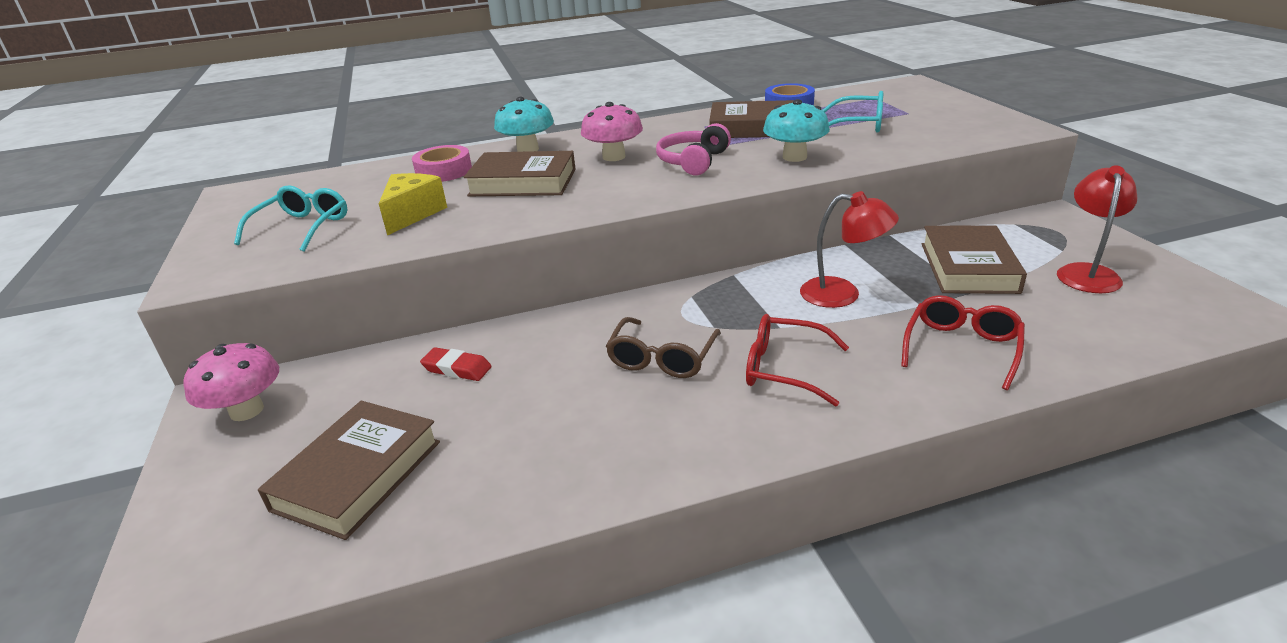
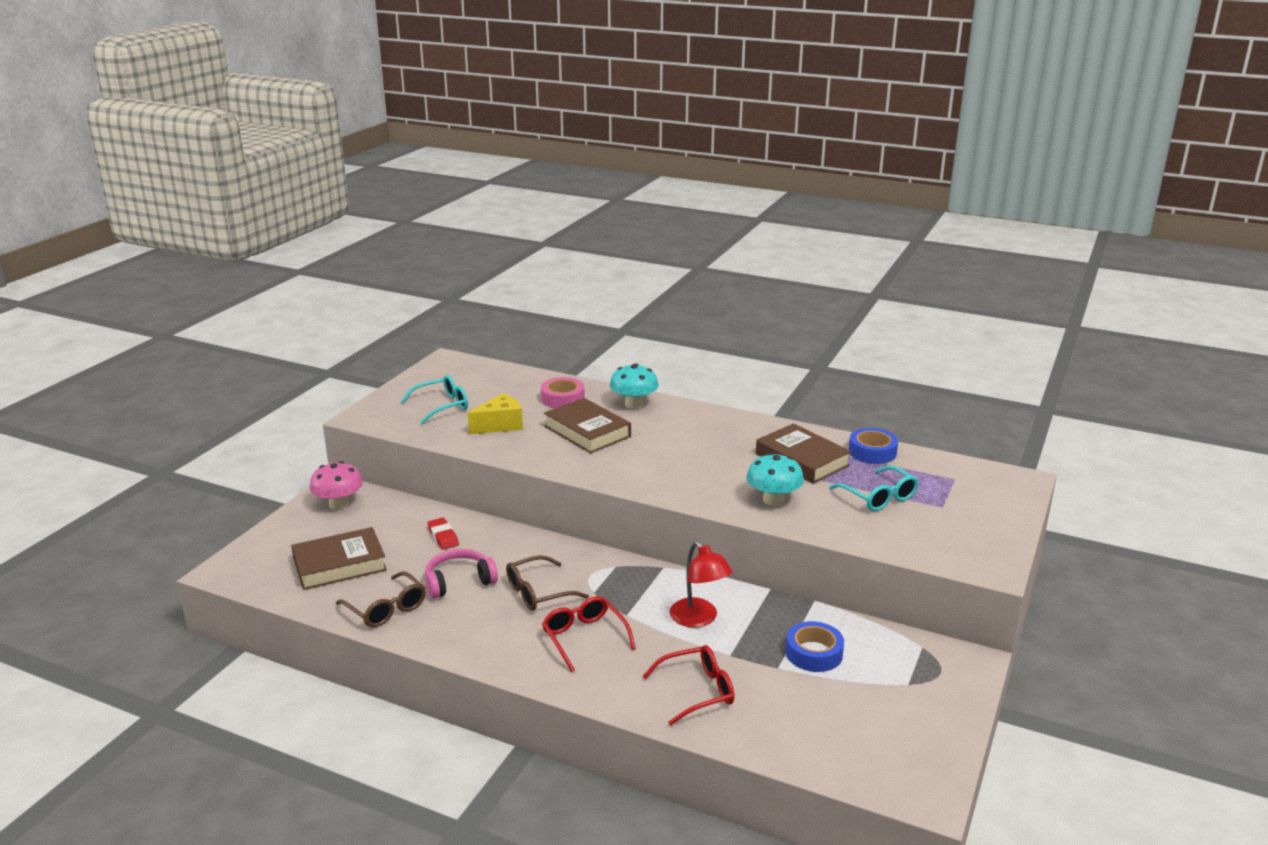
camera: 40 degrees right, 5 degrees down
pink mushroom [581,102,643,161] -> none
pink headphones [656,123,731,175] -> pink headphones moved to [425,549,498,599]
brown book [922,225,1027,294] -> blue tape [786,621,844,672]
red lamp [1057,165,1138,293] -> none
none -> brown glasses [336,571,426,627]

